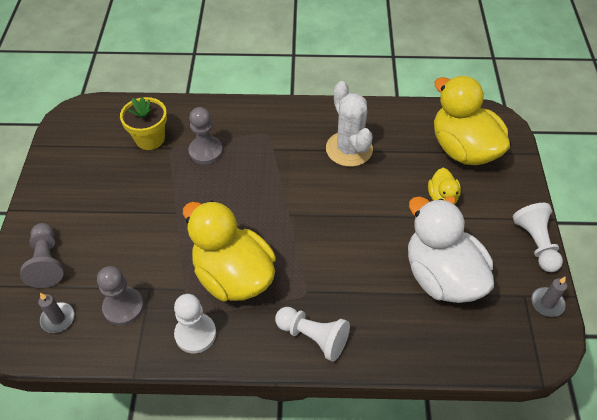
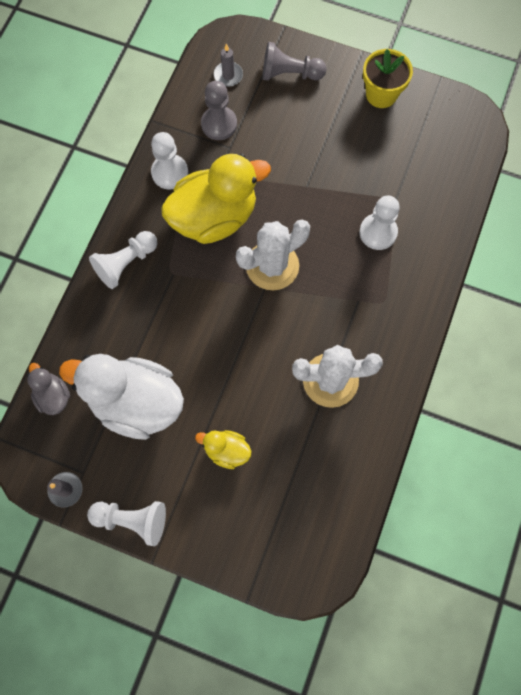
camera: 110 degrees right, 20 degrees up
yellow flower pot [120,97,167,150] -> yellow flower pot moved to [363,49,413,108]
grey pawn [189,107,223,165] -> white pawn [359,196,400,250]
white duck [408,196,494,303] -> white duck turned 150 degrees counterclockwise [59,354,184,440]
yellow duck [434,76,510,165] -> none
none -> grey duck [27,363,70,415]
none -> white cactus [236,220,310,290]

